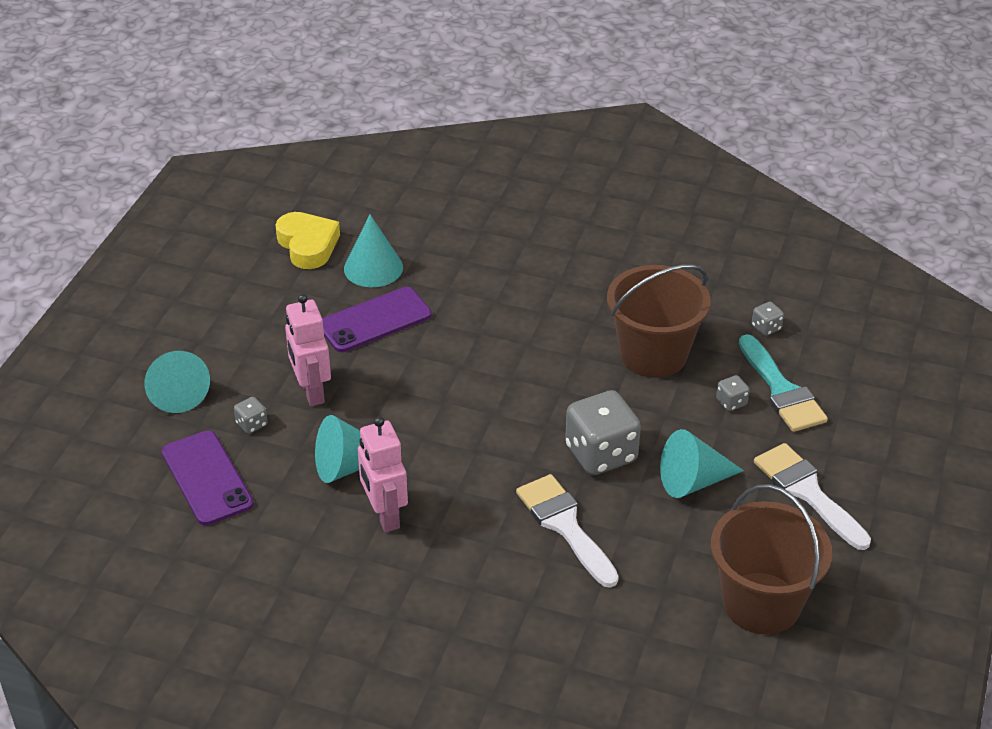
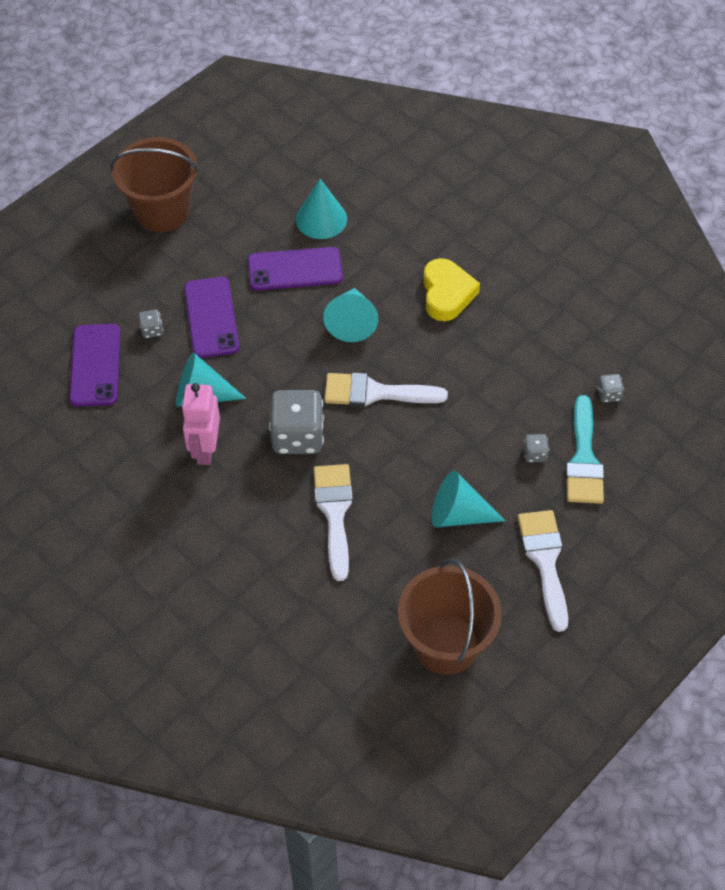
camera: 25 degrees right, 15 degrees up
turquoise cone [144,351,210,413] -> turquoise cone moved to [323,288,378,342]
yellow heart [276,212,340,269] -> yellow heart moved to [423,258,480,321]
pink robot [285,294,331,406] -> purple phone [184,277,240,358]
grey dice [565,390,641,475] -> grey dice moved to [269,390,324,454]
brown bucket [607,264,711,378] -> brown bucket moved to [110,137,199,232]
none -> white brush [324,373,448,407]

